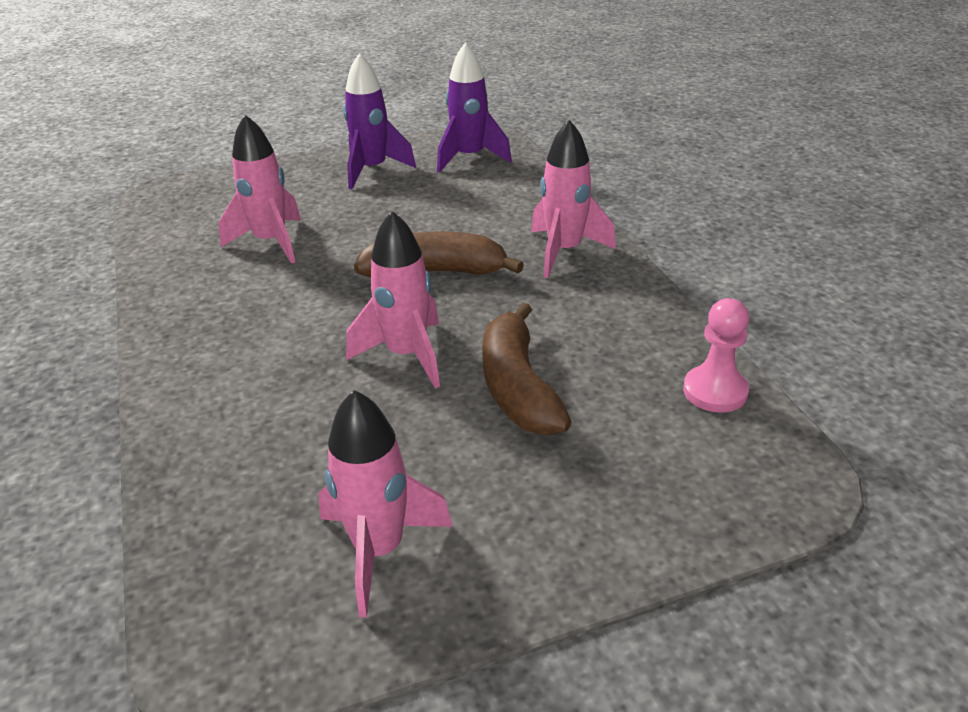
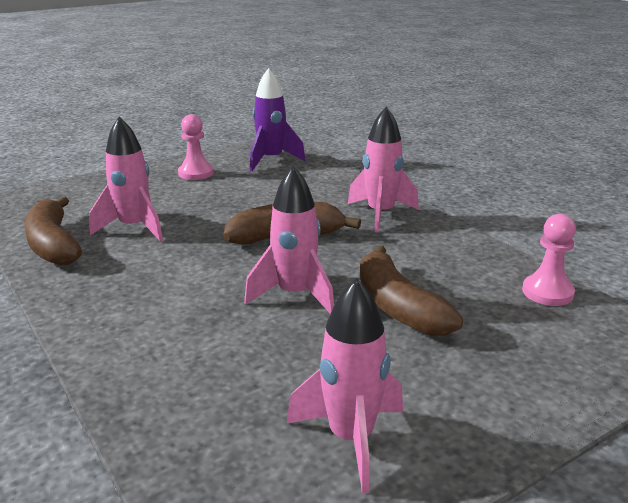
camera: 15 degrees left, 10 degrees down
purple rocket [343,54,416,189] -> pink pawn [178,114,214,180]
none -> brown banana [24,196,82,265]

